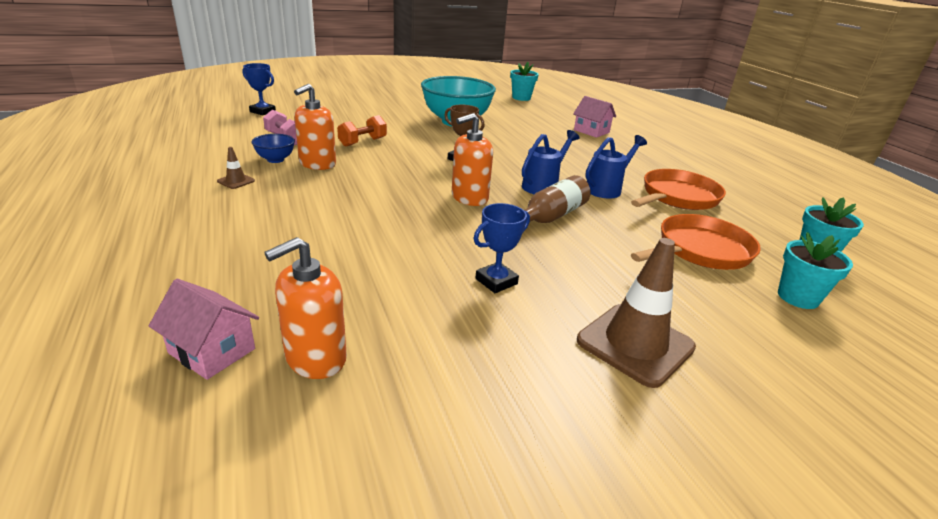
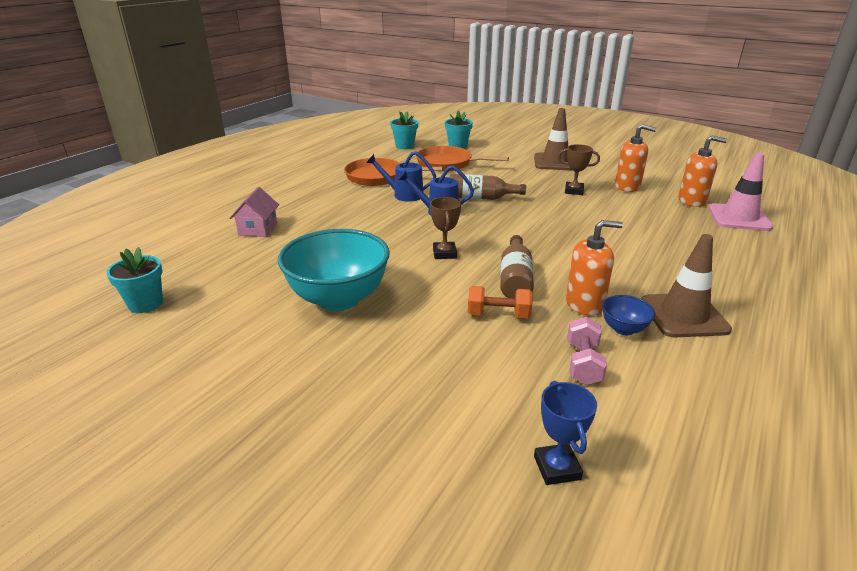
camera: 125 degrees left, 0 degrees up
pink house [149,279,259,380] -> pink traffic cone [708,153,774,231]
brown traffic cone [217,147,255,189] -> brown traffic cone [641,234,732,337], size x2.28
orange soap dispenser [452,113,493,206] -> orange soap dispenser moved to [615,124,656,192]
blue trophy [474,203,530,293] -> brown trophy [558,144,600,195]
none -> brown bottle [500,235,534,298]

